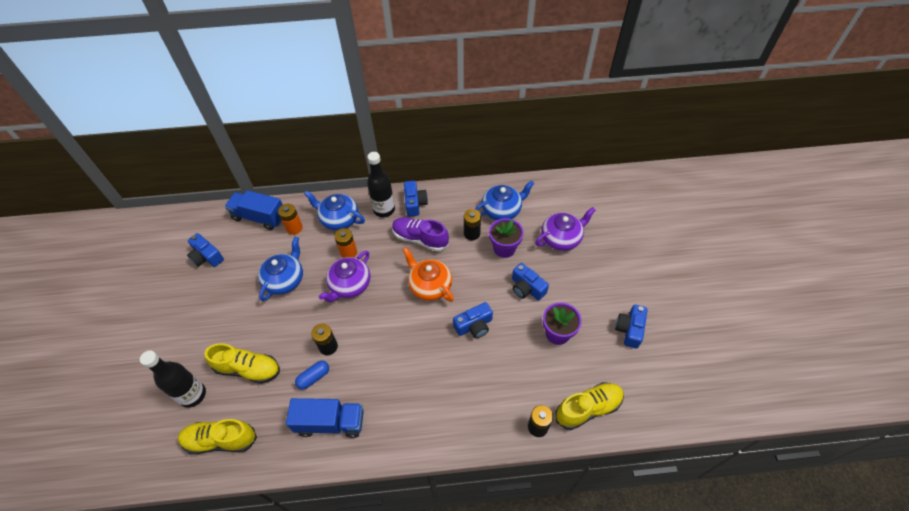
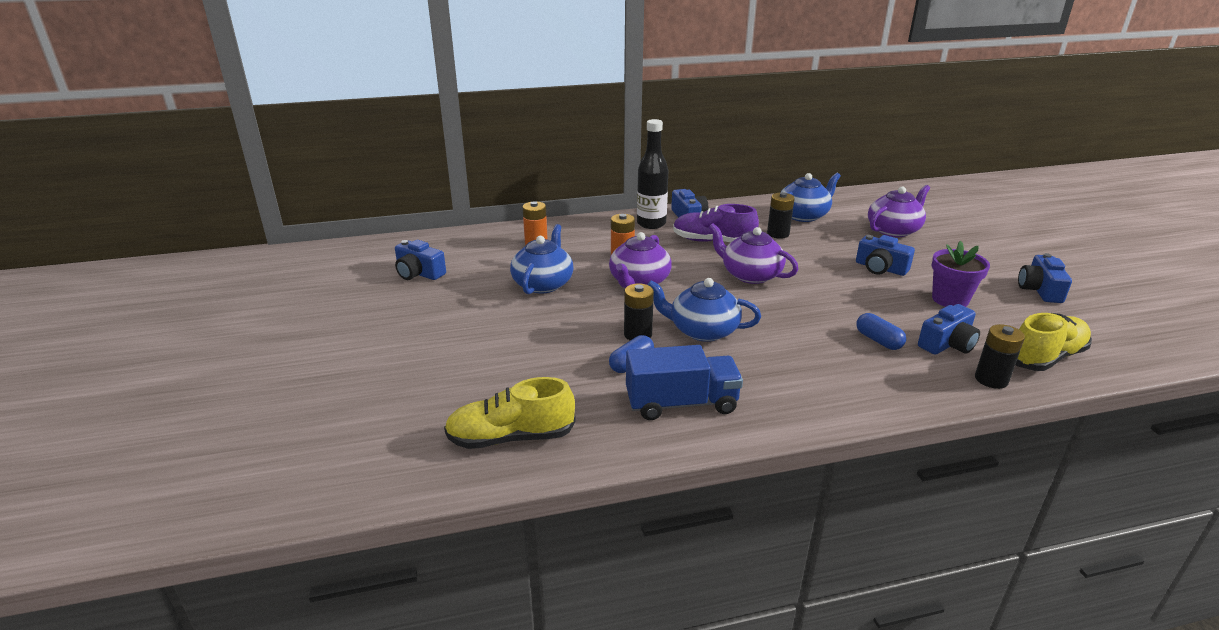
camera: 10 degrees left, 25 degrees down
black bottle [140,350,206,408] -> none
yellow shoe [204,343,280,384] -> none
blue truck [225,190,283,230] -> none
blue teapot [304,191,365,230] -> blue teapot moved to [647,278,761,342]
orange teapot [403,248,454,302] -> purple teapot [708,223,798,284]
blue camera [453,302,493,339] -> blue camera moved to [918,304,980,355]
purple flower pot [489,218,524,258] -> none
none -> blue capsule [856,313,906,350]

